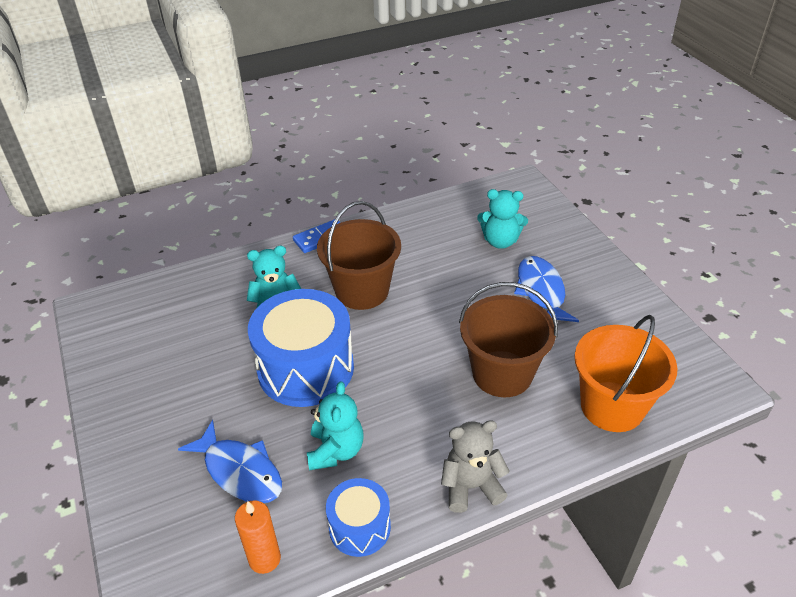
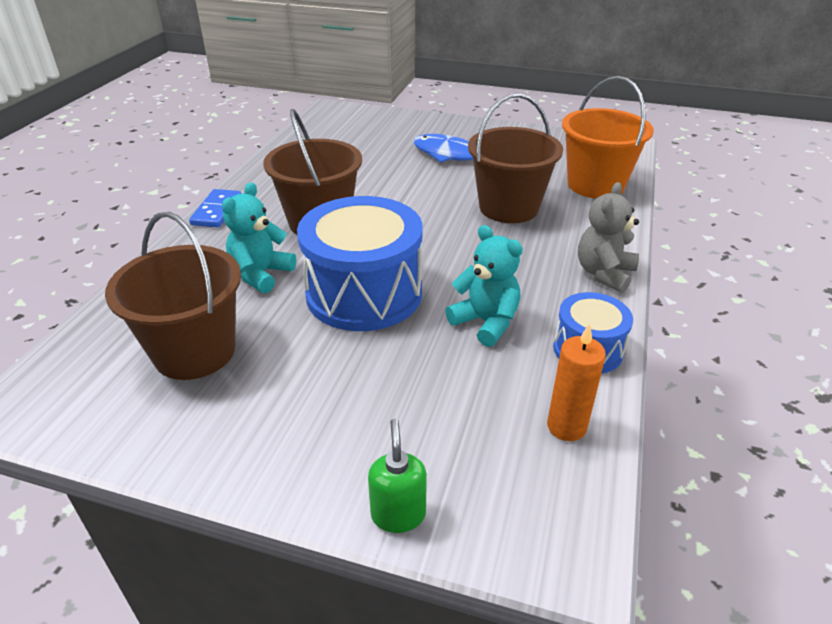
camera: 50 degrees left, 5 degrees down
blue fish [178,420,282,503] -> none
turquoise teddy bear [477,189,528,249] -> none
none -> brown bucket [105,212,241,380]
none -> green soap dispenser [368,419,427,533]

